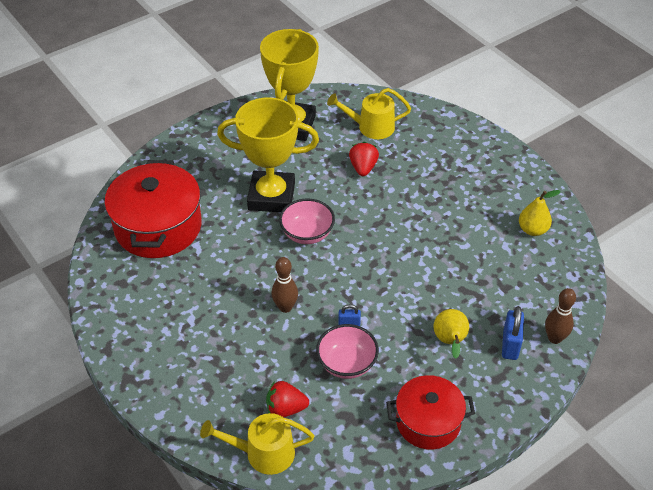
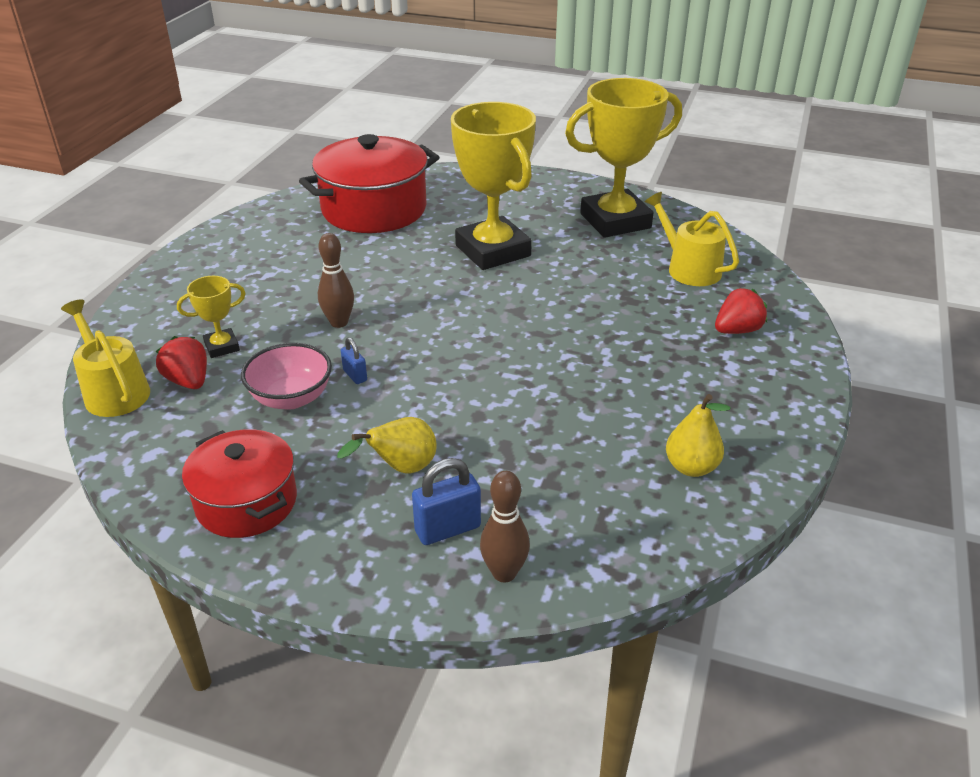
camera: 55 degrees right, 10 degrees down
pink bowl [279,199,335,244] -> none
red strawberry [349,142,379,176] -> red strawberry moved to [715,288,767,334]
none -> yellow trophy [177,276,246,358]

